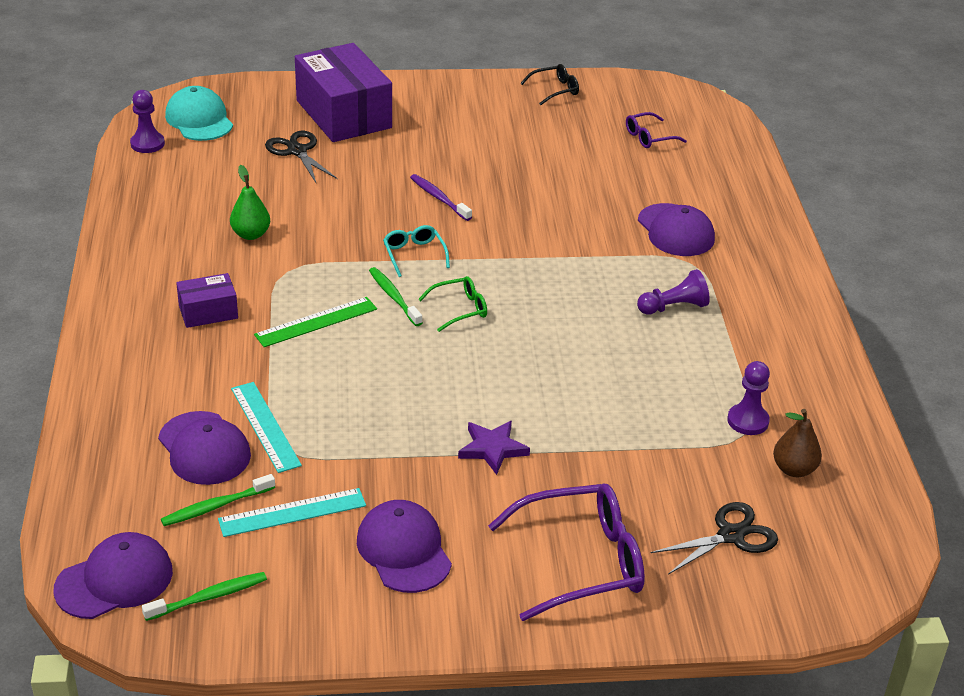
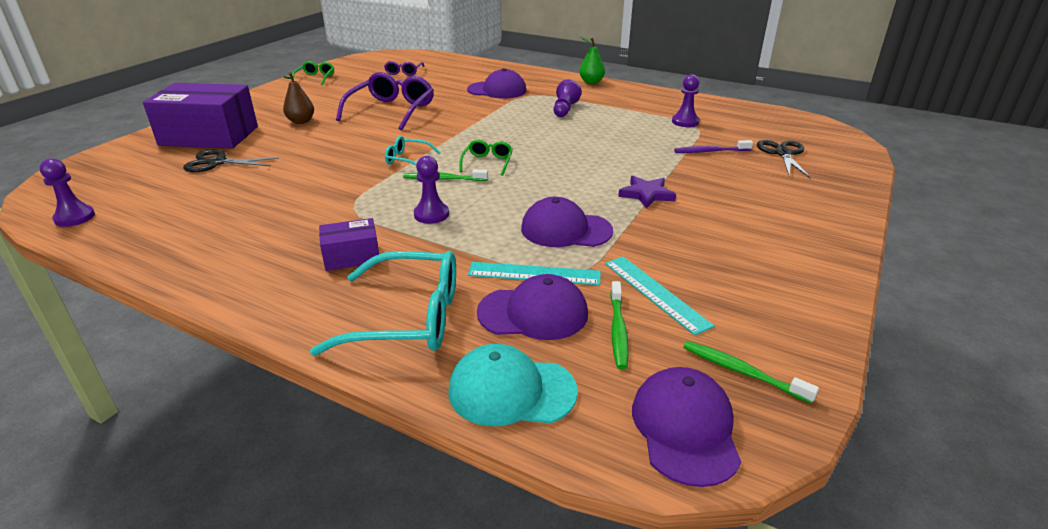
camera: 55 degrees left, 5 degrees down
green toothbrush [142,572,267,621] -> green toothbrush turned 60 degrees counterclockwise [683,341,819,404]
turquoise cap [165,86,233,141] -> turquoise cap moved to [448,344,578,426]
purple box [176,273,238,328] -> purple box turned 60 degrees clockwise [319,218,380,271]
turquoise ruler [218,488,366,537] -> turquoise ruler turned 45 degrees counterclockwise [605,256,714,335]
green pear [230,165,270,240] -> green pear moved to [579,37,605,84]
green ruler [254,297,377,347] -> purple pawn [414,156,449,224]
purple cap [357,500,452,593] -> purple cap moved to [521,197,613,247]
purple toothbrush [410,174,472,221] -> purple toothbrush moved to [674,140,753,153]
purple glasses [488,483,645,621] -> purple glasses moved to [336,72,434,130]
black glasses [521,64,579,105] -> green glasses [292,61,334,85]
brown pear [773,409,822,477] -> brown pear moved to [283,72,314,124]
none -> turquoise glasses [310,250,456,356]

